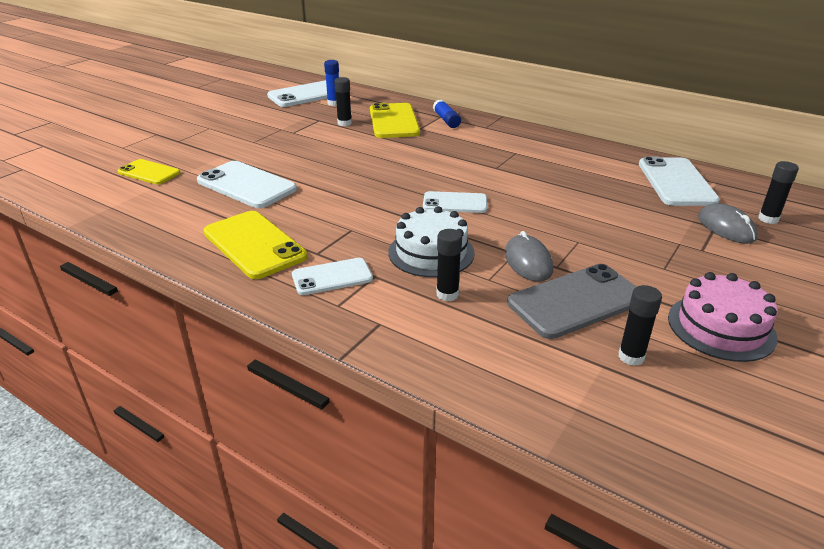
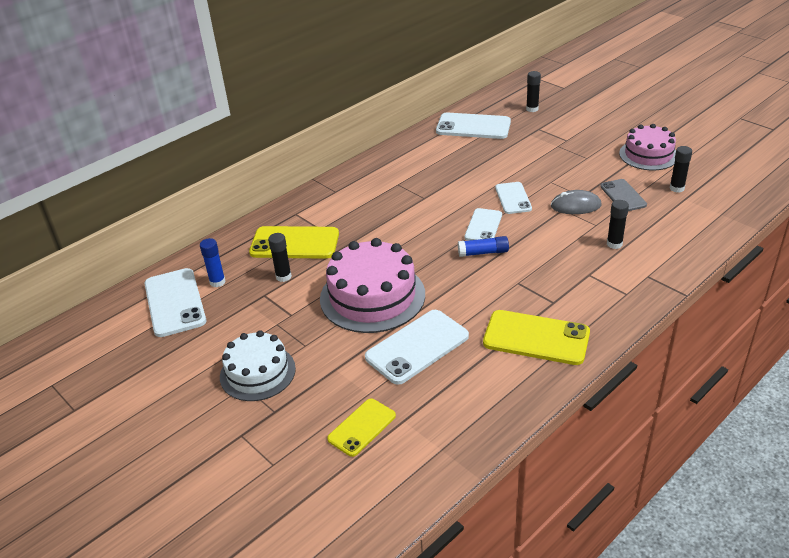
camera: 75 degrees left, 5 degrees up
yellow phone [204,211,307,279] -> yellow phone turned 45 degrees clockwise [483,310,590,365]
white phone [292,258,373,295] -> white phone moved to [495,182,532,214]
white cake [388,206,475,277] -> white cake moved to [220,330,296,401]
blue glue stick [433,99,461,128] -> blue glue stick moved to [458,236,509,257]
grey phone [507,264,637,339] -> grey phone [600,179,647,211], size x0.62
grey mouse [698,203,758,244] -> none
none -> pink cake [320,238,425,333]

